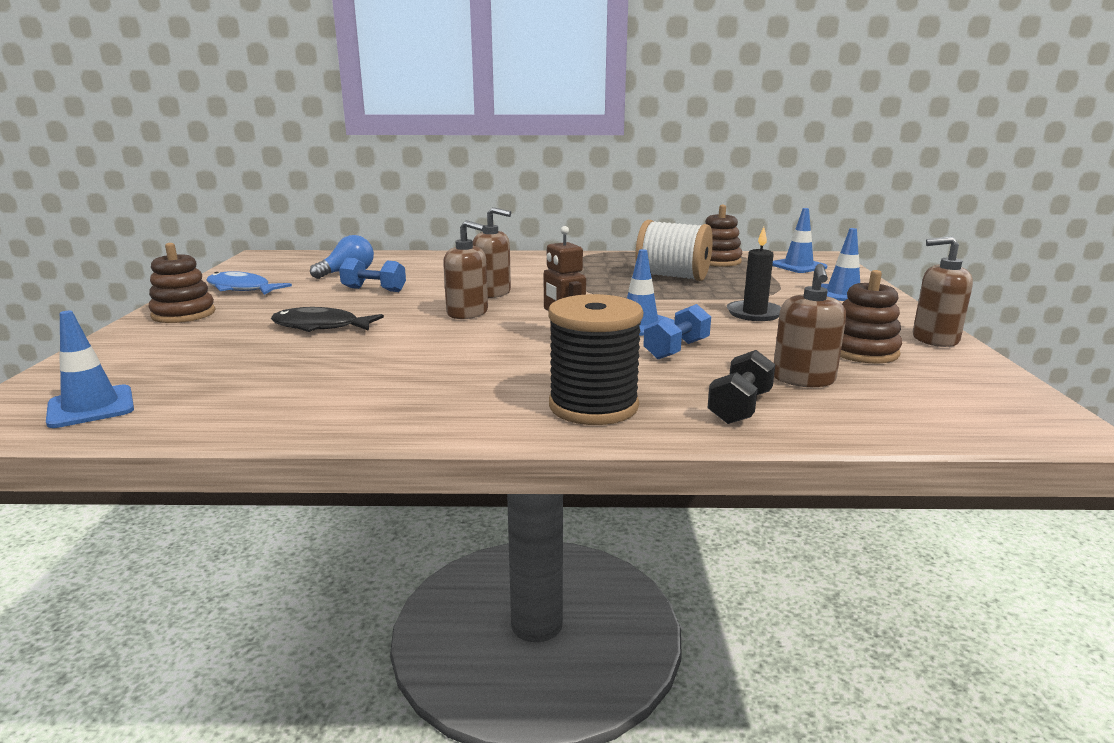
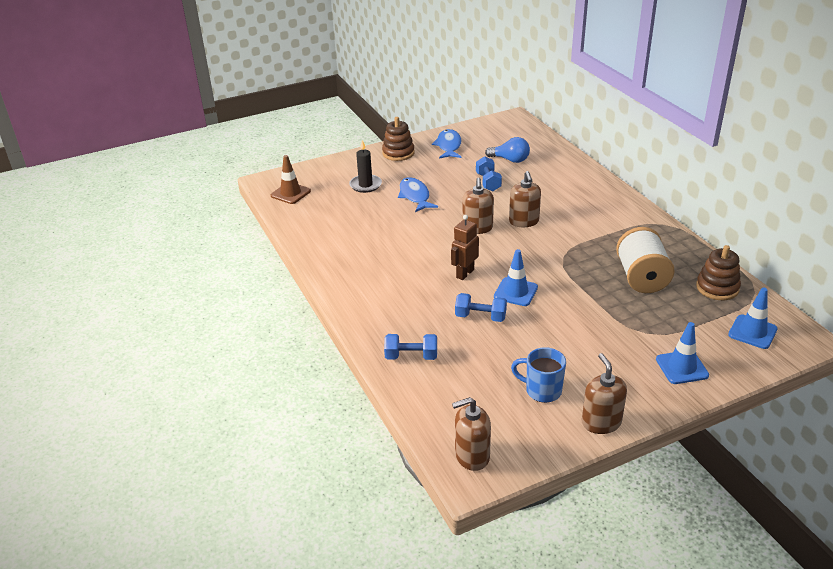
camera: 65 degrees right, 15 degrees up
blue traffic cone [46,311,134,428] -> brown traffic cone [271,155,311,204]
black fish [271,307,384,332] -> blue fish [398,177,438,212]
black spool [549,294,643,425] -> none
black dumbbell [708,350,775,424] -> blue dumbbell [384,334,437,360]
black candle [727,227,781,321] -> black candle moved to [349,140,382,193]
brown soap dispenser [774,264,846,387] -> brown soap dispenser moved to [452,397,491,471]
brown stacking toy [840,270,902,363] -> blue mug [511,347,566,403]

